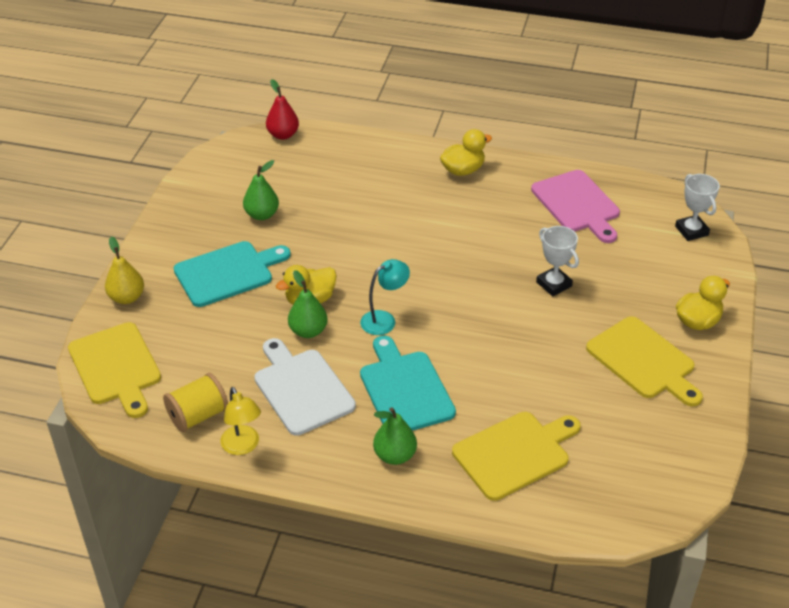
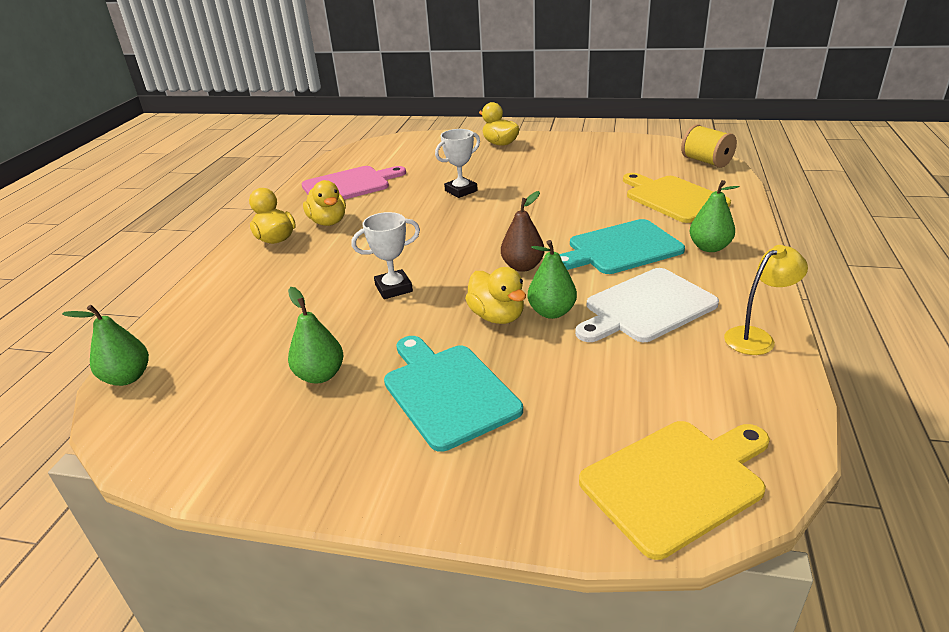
camera: 90 degrees left, 10 degrees down
yellow pear [105,237,144,304] -> none
yellow spool [163,373,228,432] -> yellow spool moved to [681,124,737,168]
red pear [266,79,299,140] -> green pear [62,305,149,386]
turquoise lamp [360,259,410,335] -> brown pear [501,191,545,272]
yellow cutting board [586,316,703,406] -> none
white trophy [675,174,720,241] -> white trophy moved to [352,212,420,299]
none -> yellow duck [303,180,346,226]

